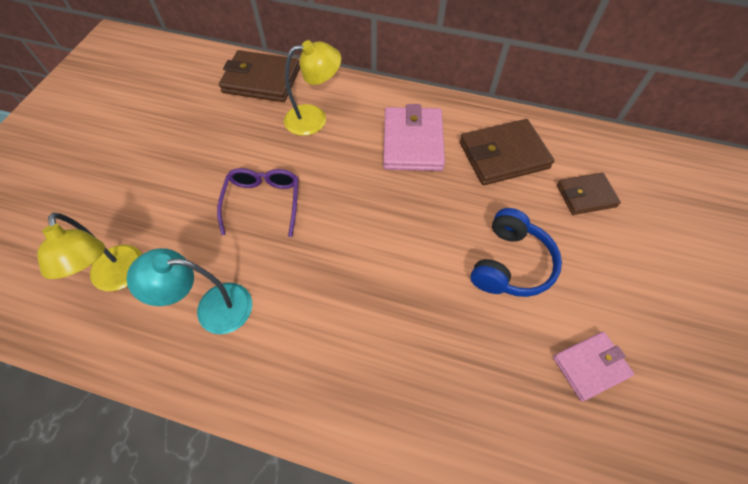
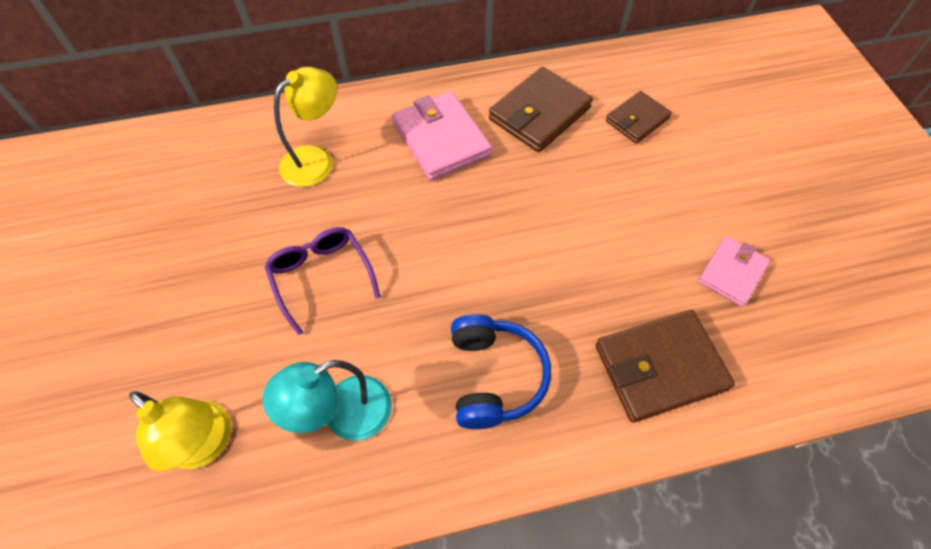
camera: 30 degrees left, 0 degrees up
brown wallet [219,50,300,102] -> brown wallet moved to [596,310,735,422]
blue headphones [470,208,562,297] -> blue headphones moved to [451,314,551,429]

